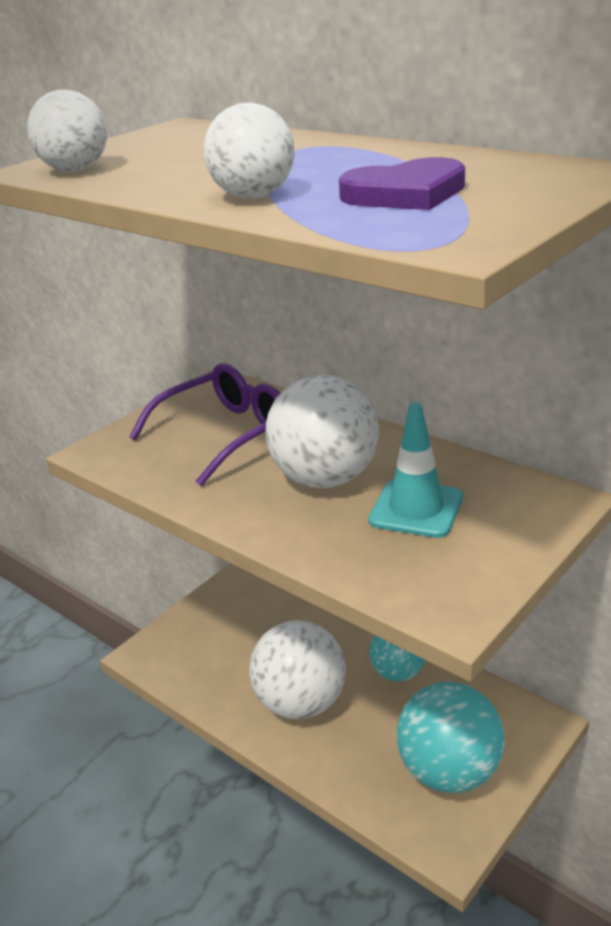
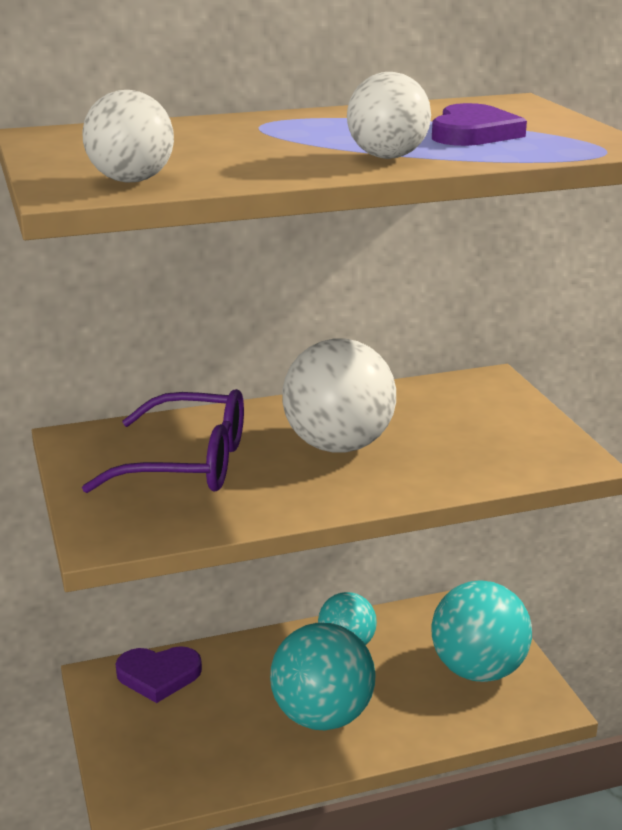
camera: 60 degrees left, 5 degrees down
purple glasses [129,363,280,486] -> purple glasses turned 105 degrees clockwise [82,389,244,493]
white ball [249,620,346,719] -> turquoise ball [270,623,376,730]
turquoise traffic cone [368,402,463,538] -> none
none -> purple heart [115,646,202,703]

